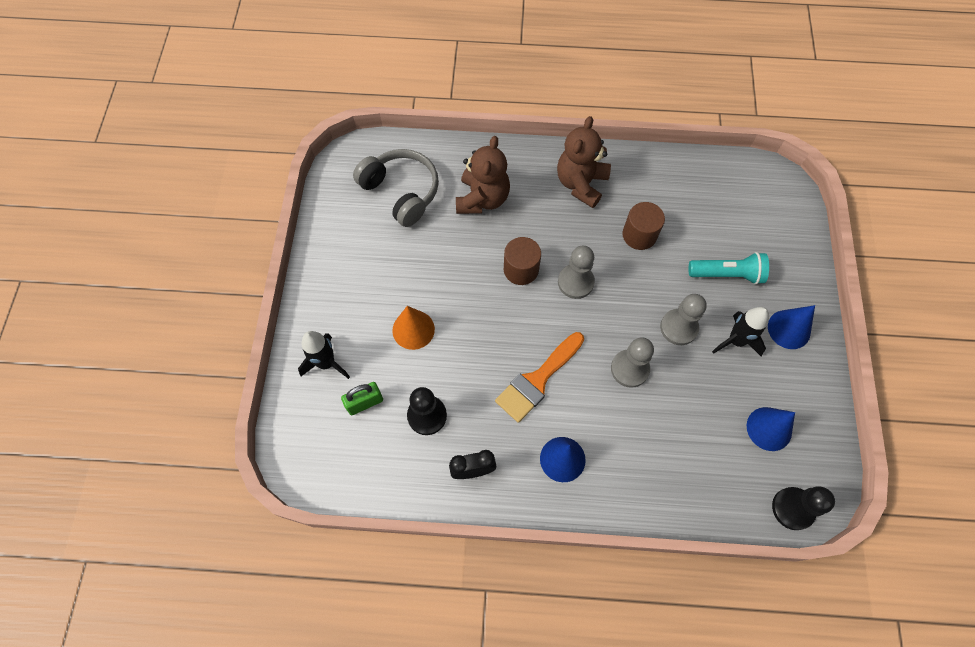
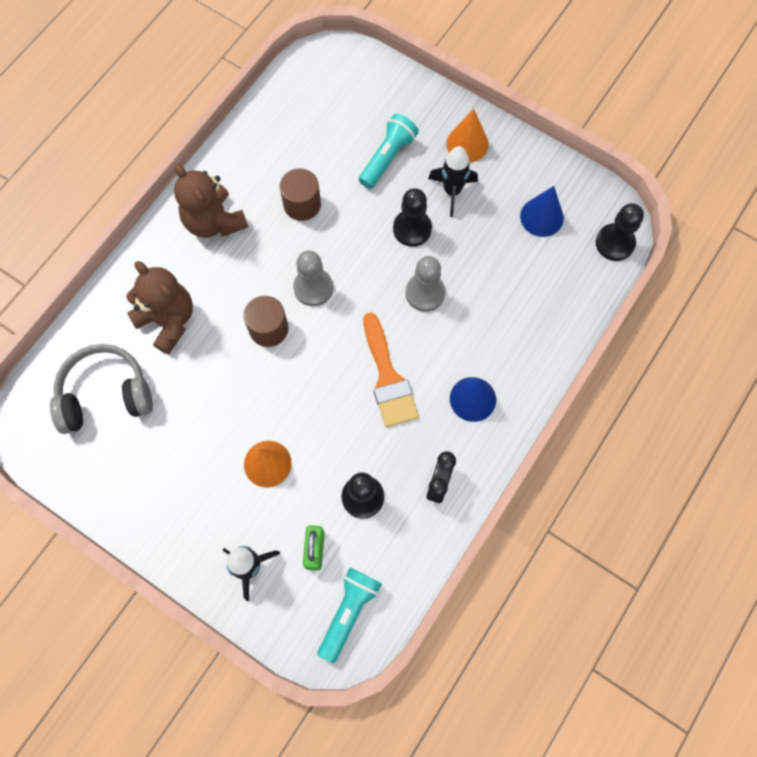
camera: 60 degrees left, 5 degrees up
grey pawn [660,294,707,345] -> black pawn [393,188,432,247]
blue cone [768,305,815,349] -> orange cone [446,109,489,163]
none -> turquoise flashlight [318,568,382,663]

